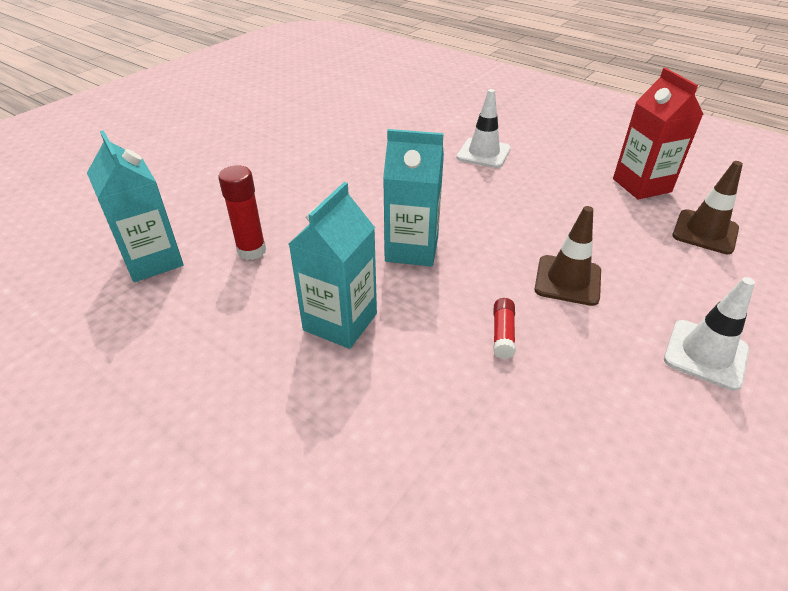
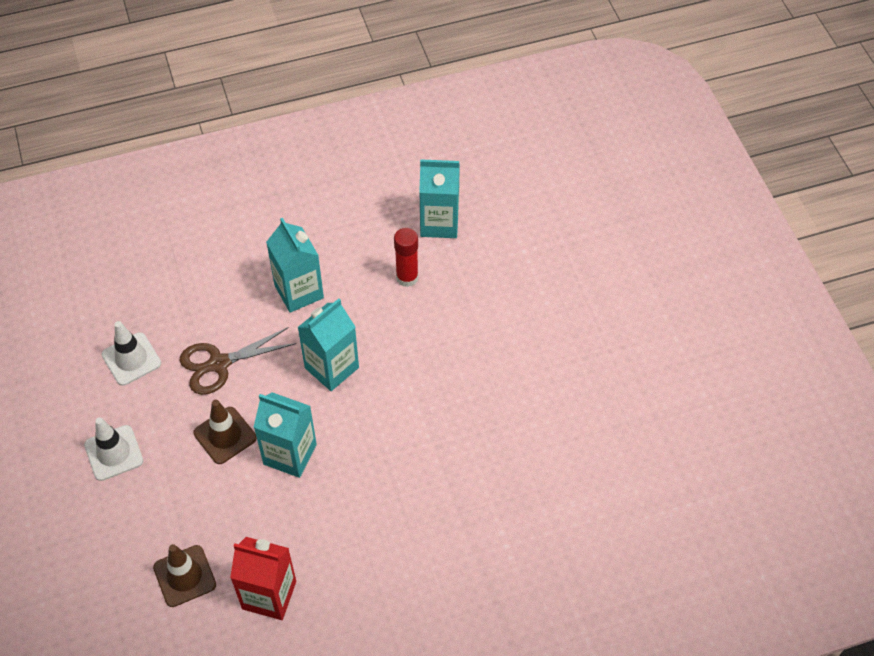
camera: 125 degrees right, 15 degrees up
white traffic cone [457,89,511,168] -> white traffic cone moved to [102,321,161,386]
red glue stick [493,298,516,359] -> brown scissors [179,327,296,395]
none -> turquoise carton [254,392,317,478]

